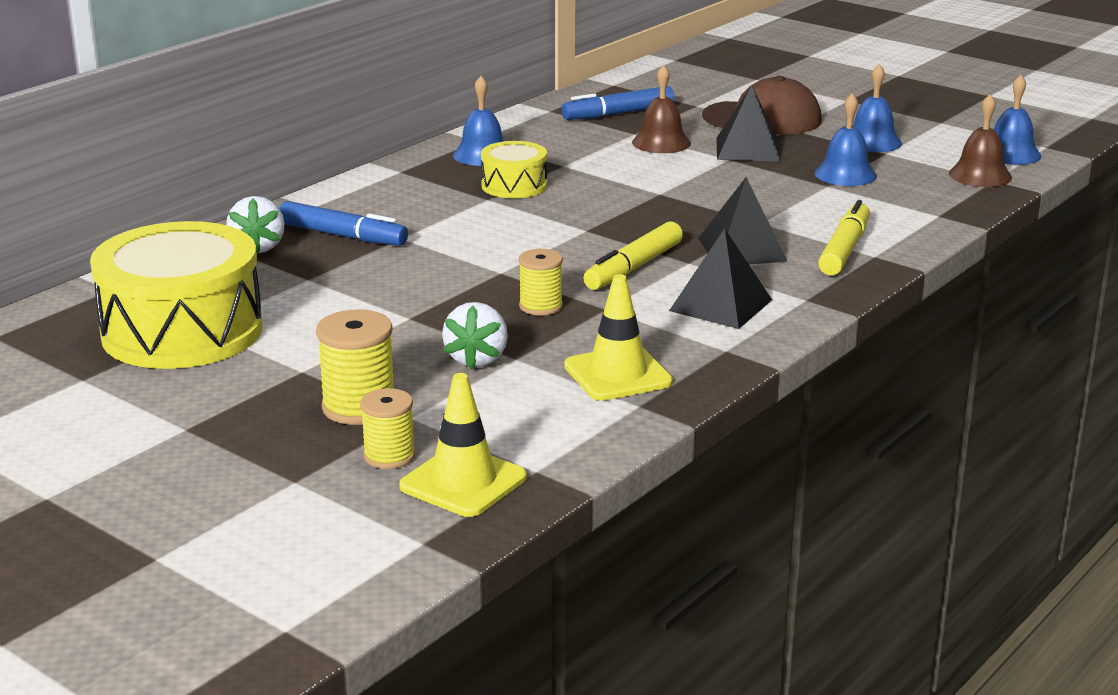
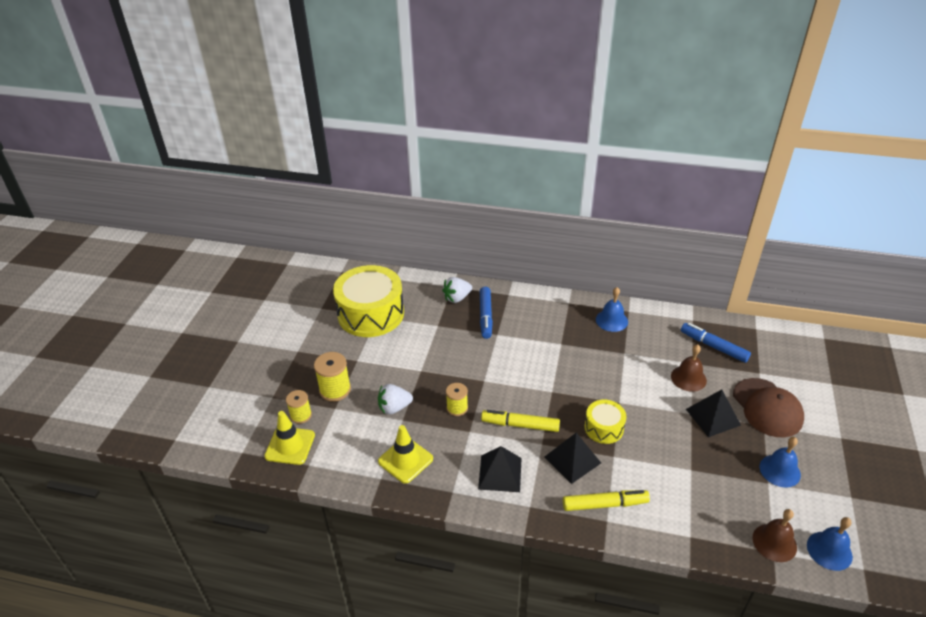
camera: 65 degrees right, 15 degrees up
yellow drum [481,141,547,198] -> yellow drum moved to [584,400,626,444]
blue bell [815,93,877,186] -> none

